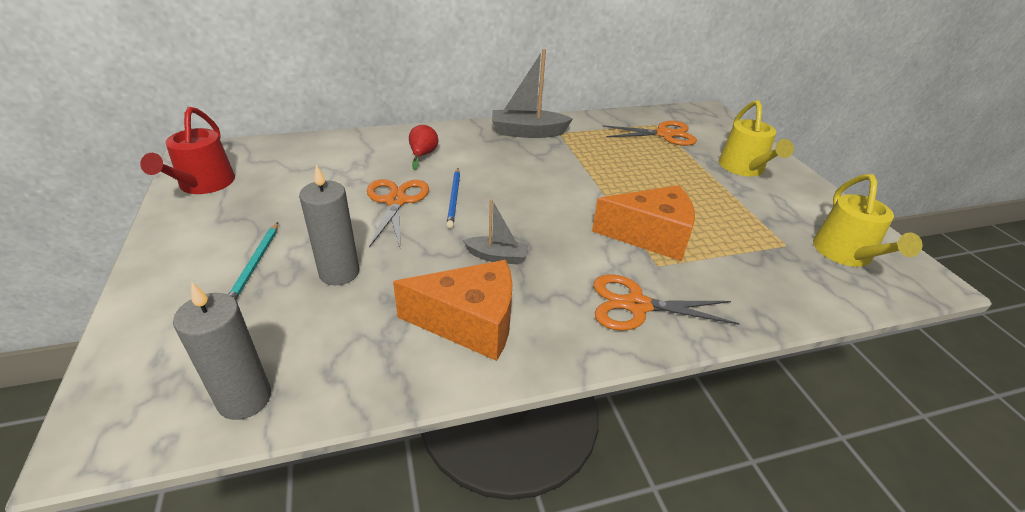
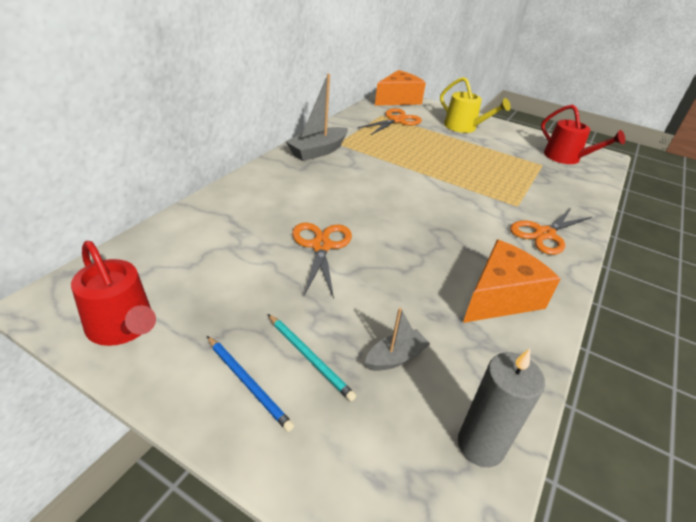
camera: 45 degrees left, 0 degrees up
grey candle [299,165,359,285] -> none
orange scissors [367,179,429,248] -> orange scissors turned 45 degrees clockwise [292,223,352,299]
red pear [409,125,438,170] -> none
blue pencil [446,168,460,228] -> blue pencil moved to [207,336,294,432]
grey boat [463,199,528,264] -> grey boat moved to [365,308,430,371]
orange cheese [592,185,695,261] -> orange cheese moved to [375,70,426,106]
yellow watering can [813,174,923,267] -> red watering can [541,104,625,164]

